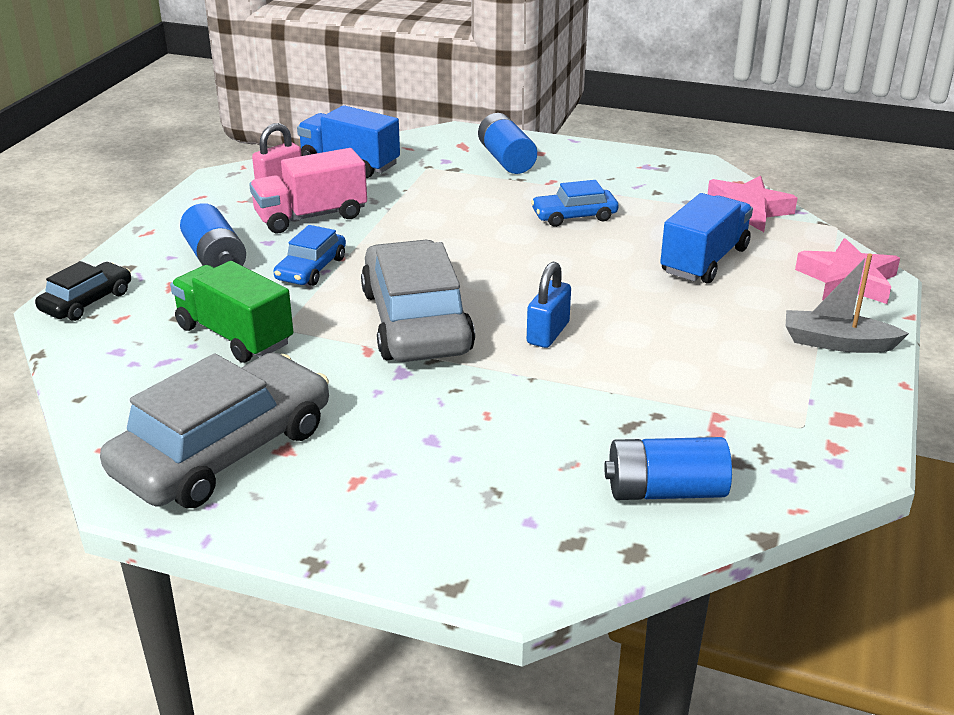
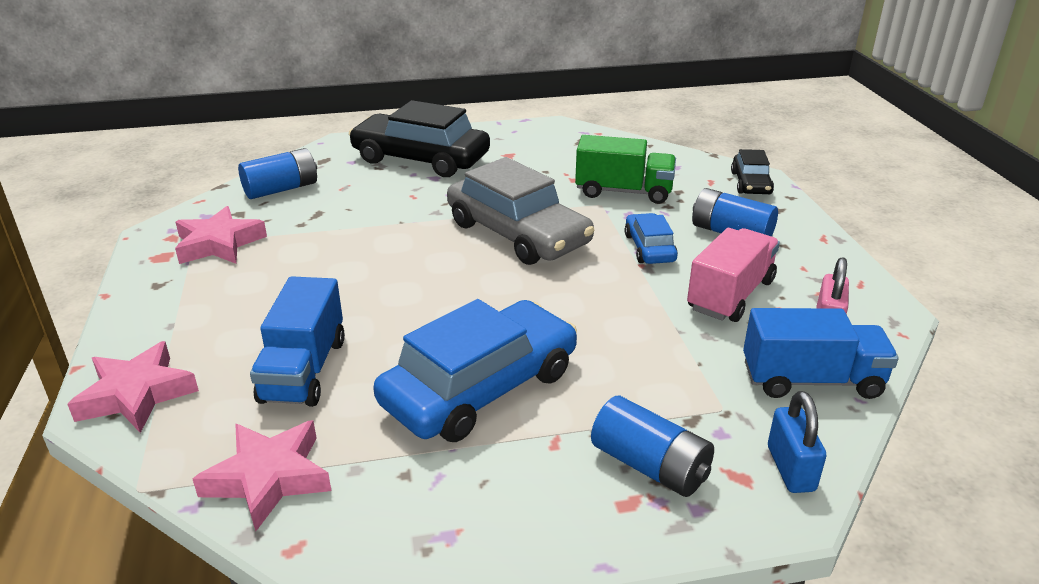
camera: 150 degrees right, 0 degrees up
grey car [100,352,329,508] -> none
blue padlock [527,262,571,348] -> blue padlock moved to [768,391,826,493]
blue car [531,180,619,227] -> blue car [373,299,577,442], size x1.98
grey boat [786,254,909,353] -> none
none -> pink star [175,206,267,264]
none -> black car [349,100,490,177]

